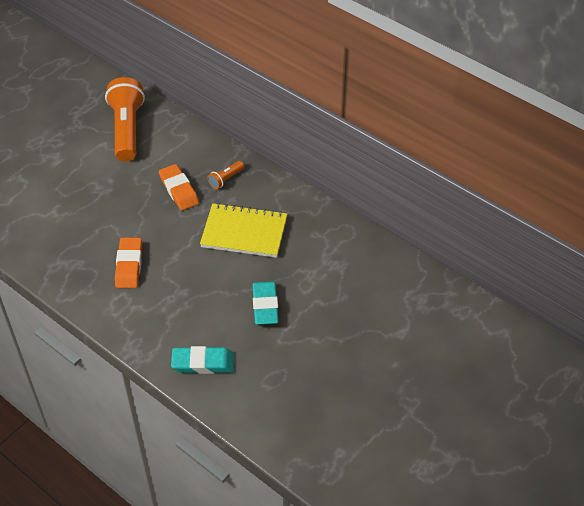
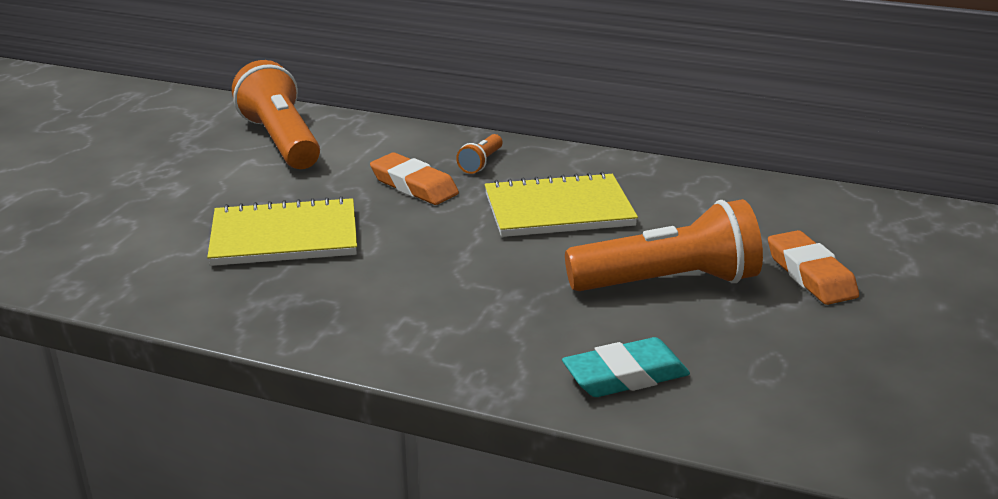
camera: 20 degrees left, 20 degrees down
orange eraser [115,238,142,288] -> orange eraser moved to [768,230,859,305]
turquoise eraser [253,281,279,325] -> orange flashlight [565,199,763,291]
none -> yellow notebook [207,196,357,266]

